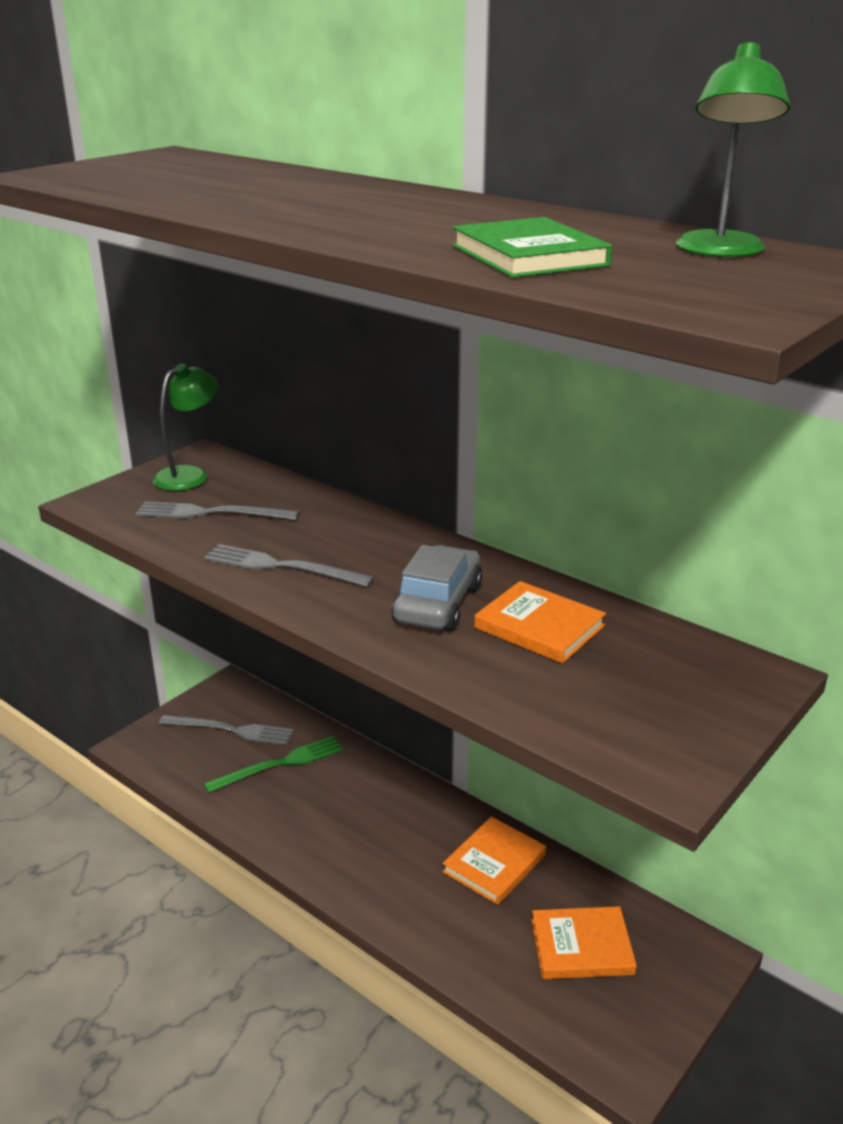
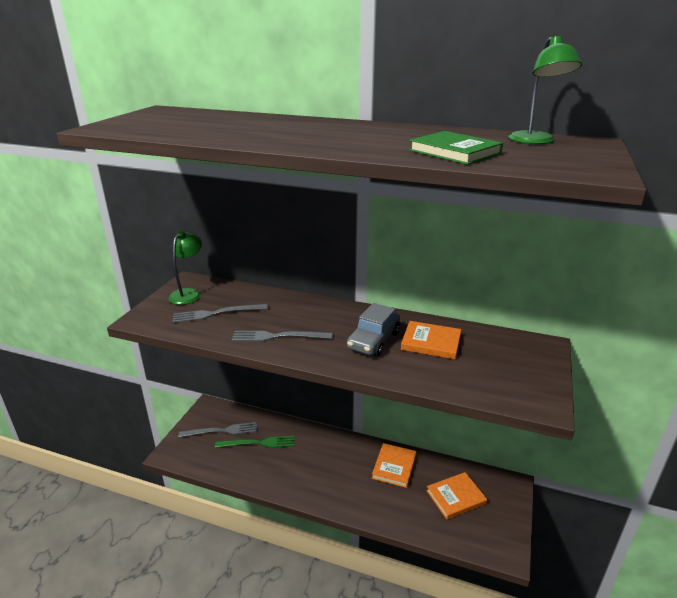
camera: 20 degrees left, 0 degrees up
green fork [204,736,343,793] -> green fork turned 45 degrees clockwise [215,436,294,448]
grey car [392,545,482,631] -> grey car turned 150 degrees counterclockwise [347,303,400,357]

